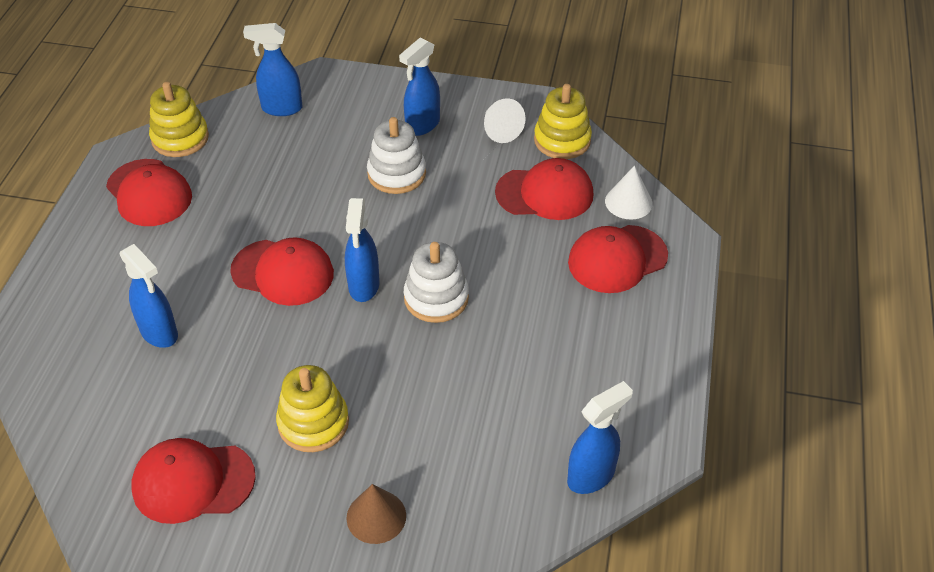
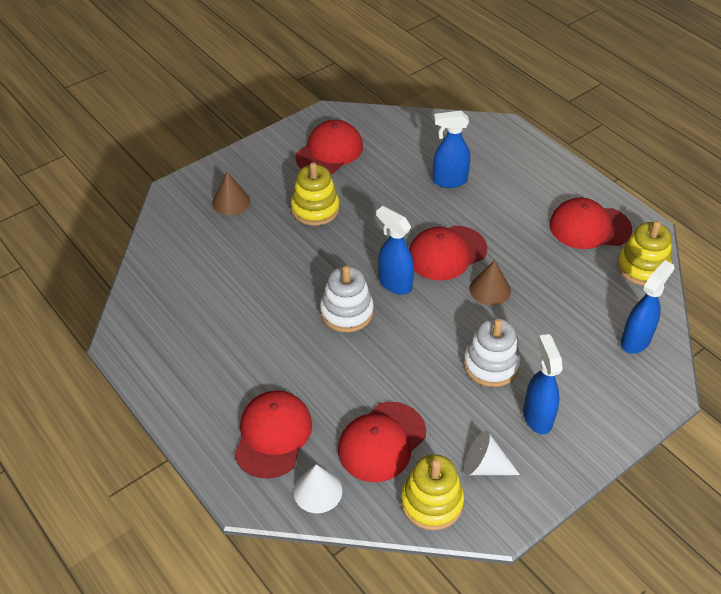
camera: 130 degrees right, 0 degrees up
blue spray bottle [567,381,633,494] -> none
none -> brown cone [469,260,511,305]

